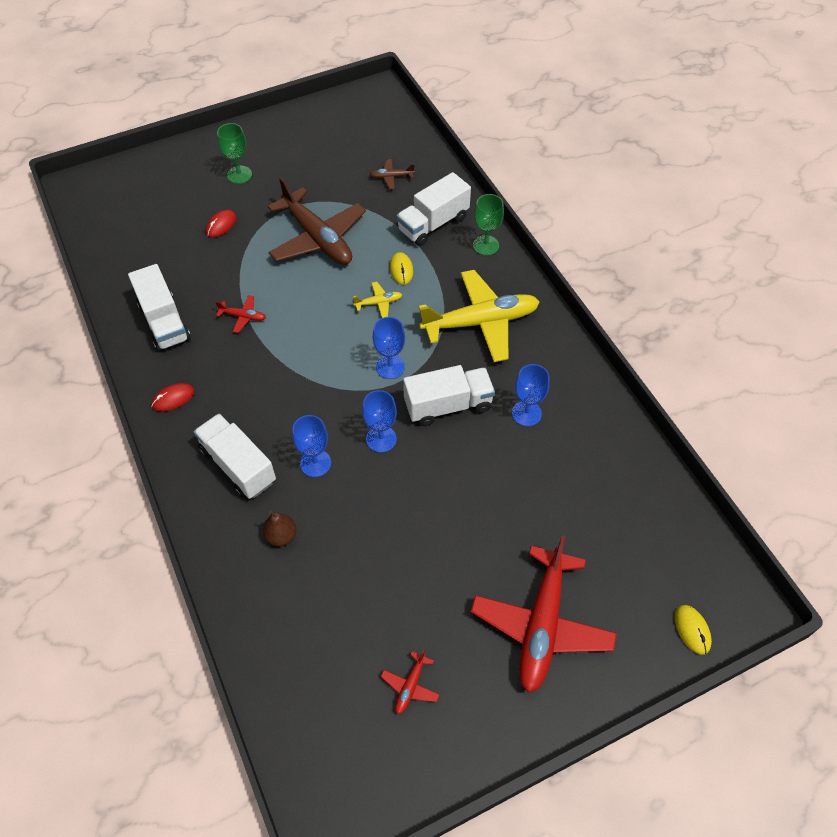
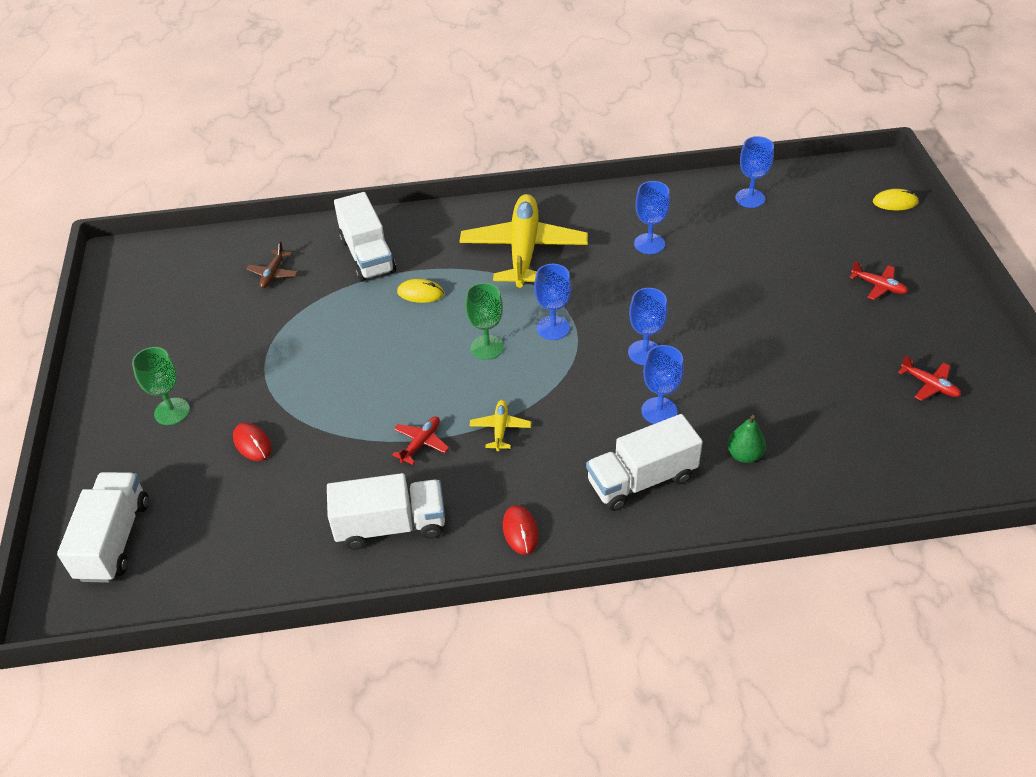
camera: 70 degrees left, 10 degrees down
brown pear [263,510,297,546] -> green pear [727,415,766,463]
brown plane [268,177,366,265] -> none
yellow plane [353,282,402,318] -> yellow plane moved to [469,400,531,451]
white truck [403,365,495,426] -> white truck moved to [57,472,149,583]
red plane [471,535,617,693] -> red plane [850,261,908,300], size x0.41
green goblet [473,194,504,255] -> green goblet moved to [465,283,504,360]
none -> blue goblet [735,136,774,208]

